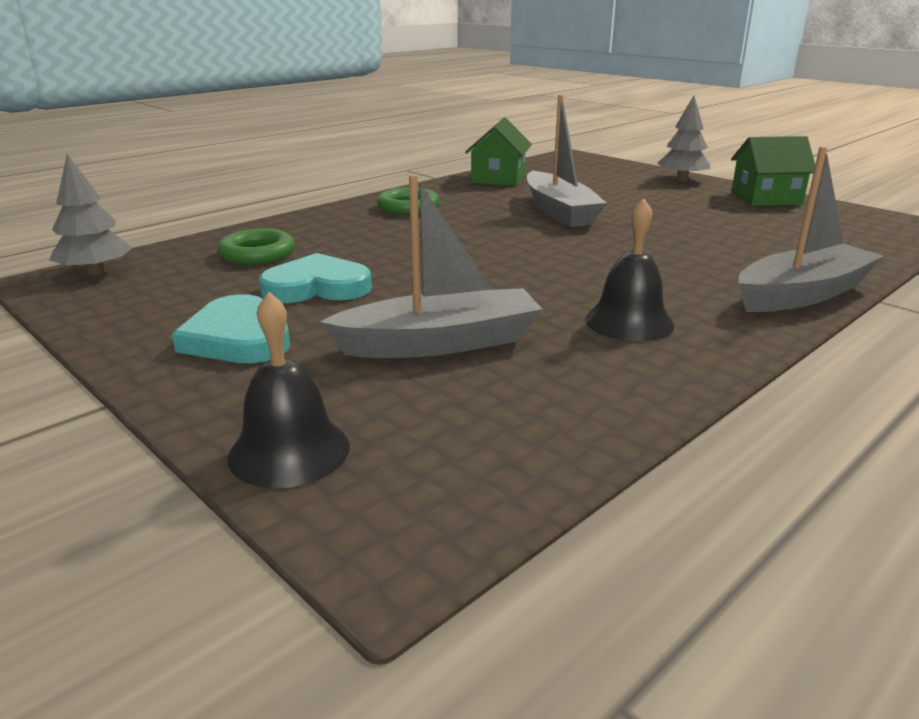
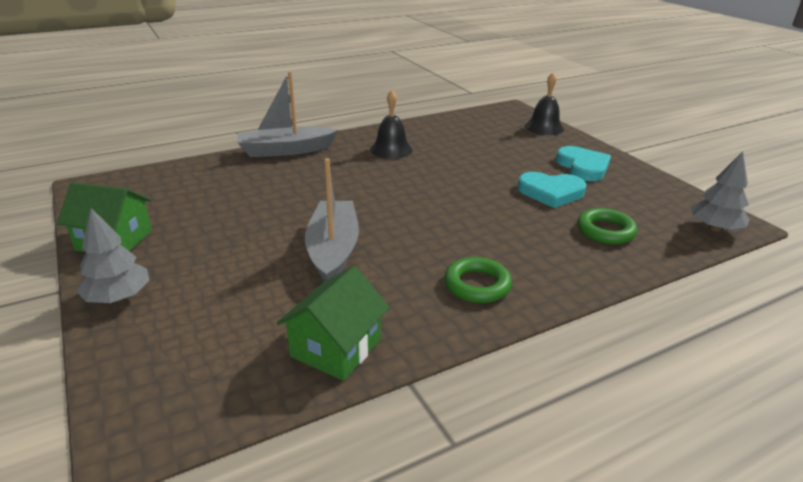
camera: 165 degrees left, 5 degrees up
grey boat [320,174,542,358] -> none

